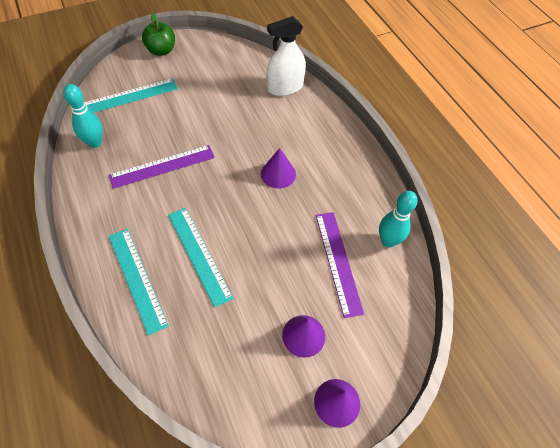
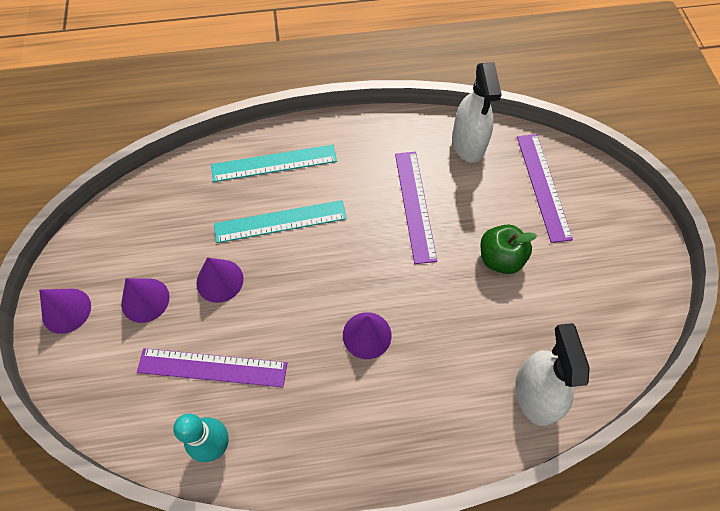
camera: 110 degrees right, 5 degrees up
turquoise bowling pin [63,84,103,148] -> white spray bottle [452,63,502,163]
turquoise ruler [84,78,178,113] -> purple ruler [517,134,573,243]
green apple [142,13,175,56] -> green apple moved to [480,224,537,274]
none -> purple cone [196,257,244,303]

